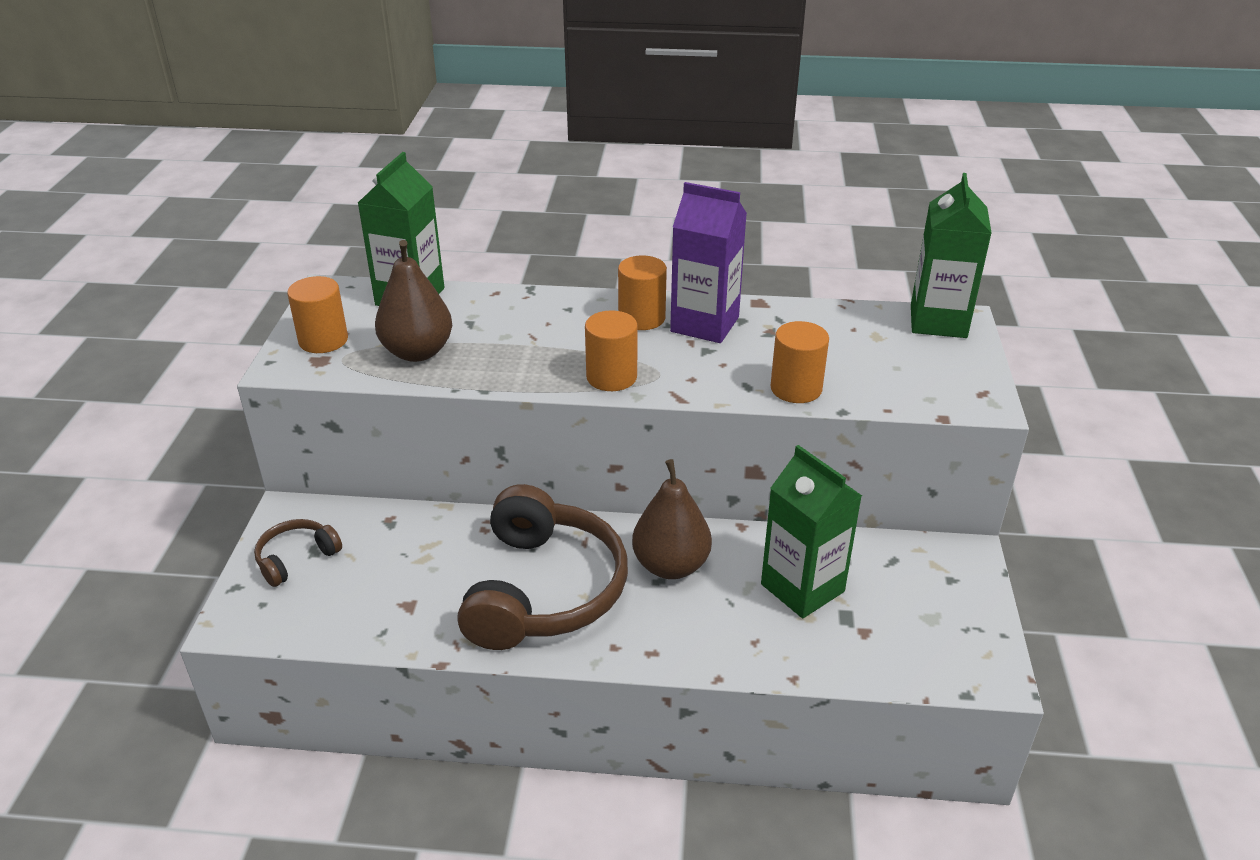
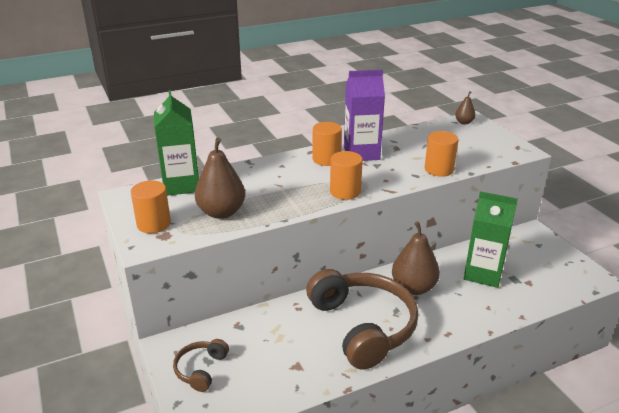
camera: 30 degrees left, 5 degrees down
green carton [911,173,992,338] -> brown pear [455,91,476,125]

